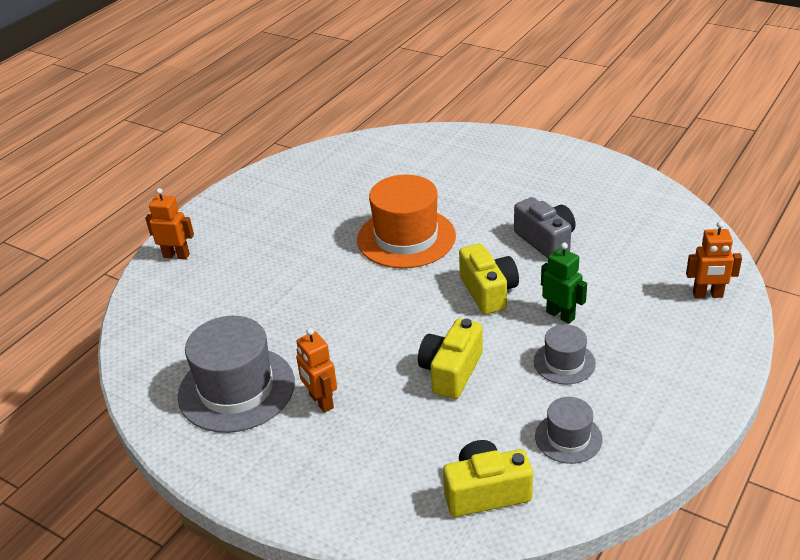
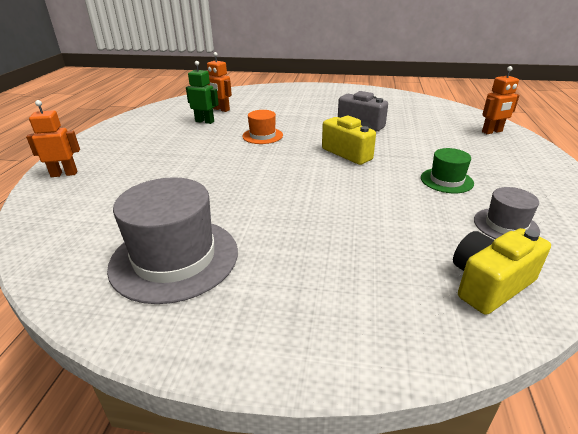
camera: 25 degrees left, 5 degrees down
orange robot [296,328,337,413] -> orange robot moved to [207,52,232,112]
orange hat [357,175,456,268] -> orange hat [242,110,283,144], size x0.52
yellow camera [418,318,483,399] -> none
grey hat [534,324,596,385] -> green hat [421,148,474,193]
green robot [541,243,587,324] -> green robot moved to [186,61,219,124]

